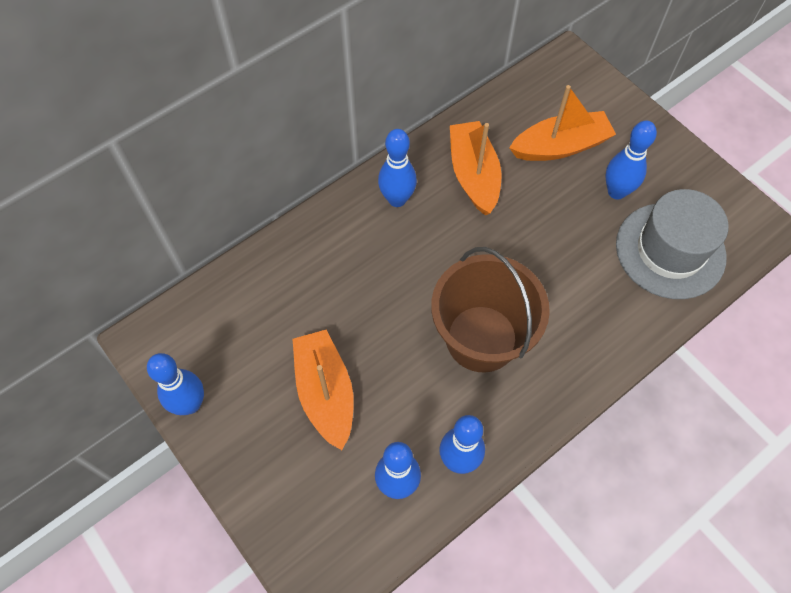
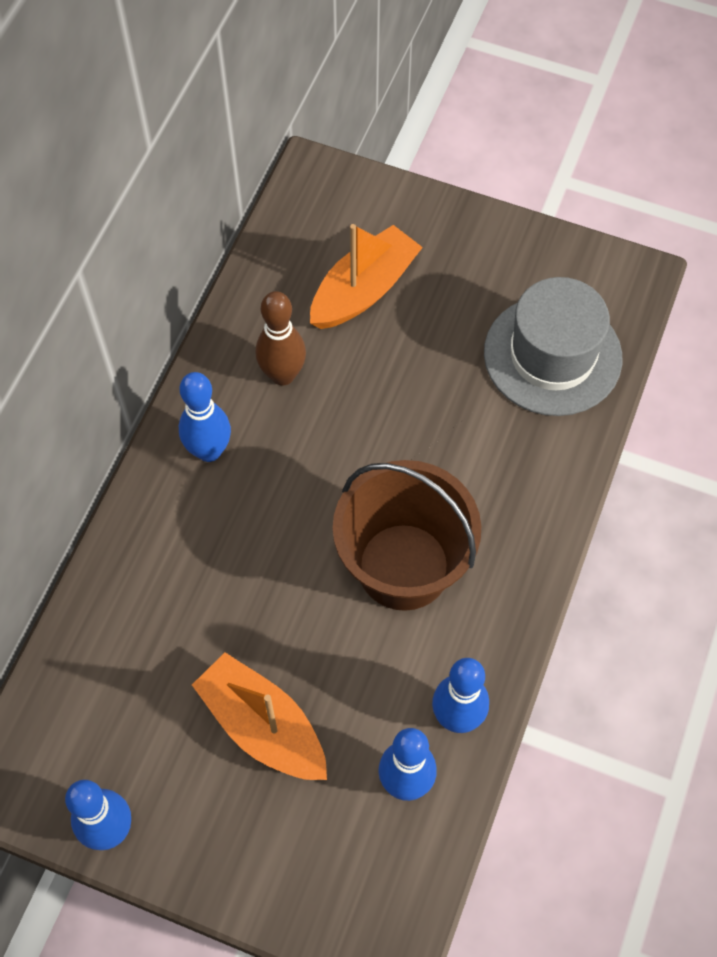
camera: 30 degrees left, 0 degrees up
orange boat [450,121,501,215] -> brown bowling pin [256,291,306,385]
blue bowling pin [605,120,657,199] -> none

